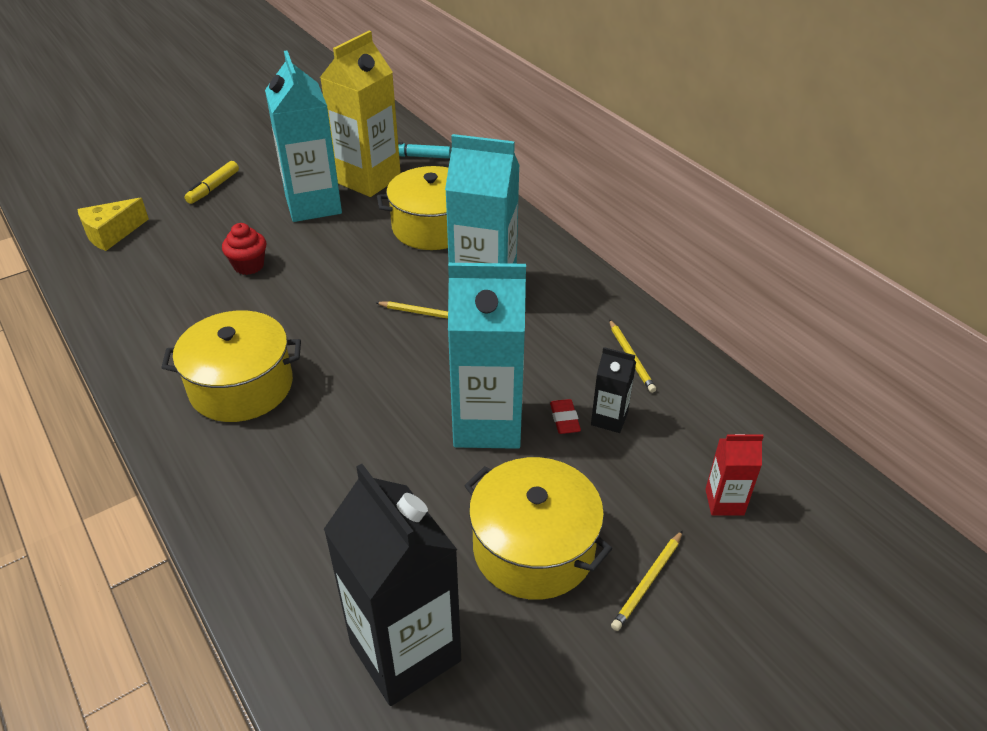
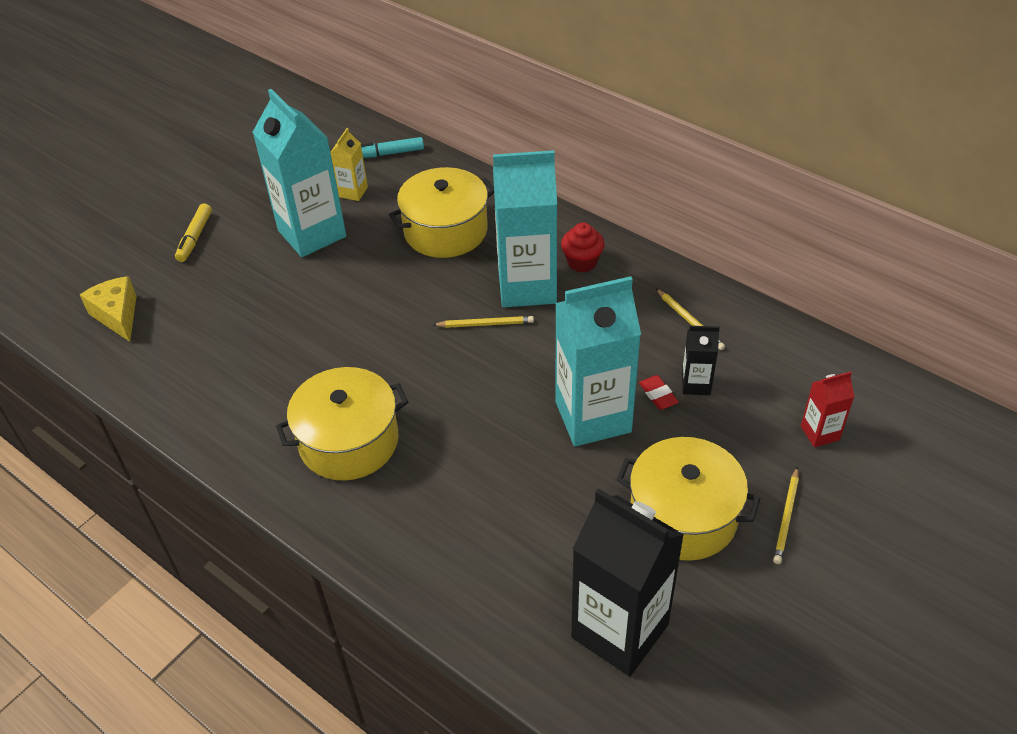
camera: 15 degrees left, 5 degrees up
yellow cheese [77,198,149,251] -> yellow cheese turned 120 degrees clockwise [80,276,137,342]
red cupcake [222,223,266,275] -> red cupcake moved to [561,222,605,272]
yellow carton [320,31,401,197] -> yellow carton [330,128,368,201], size x0.47

